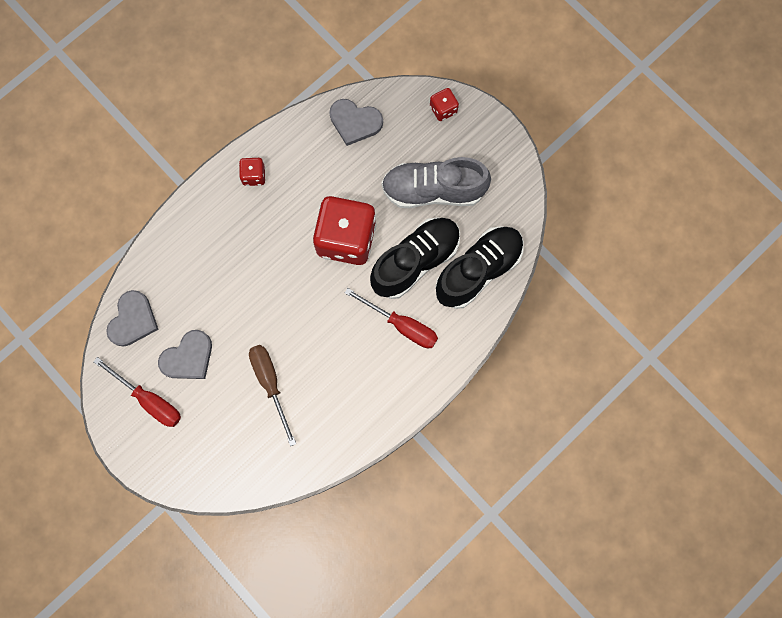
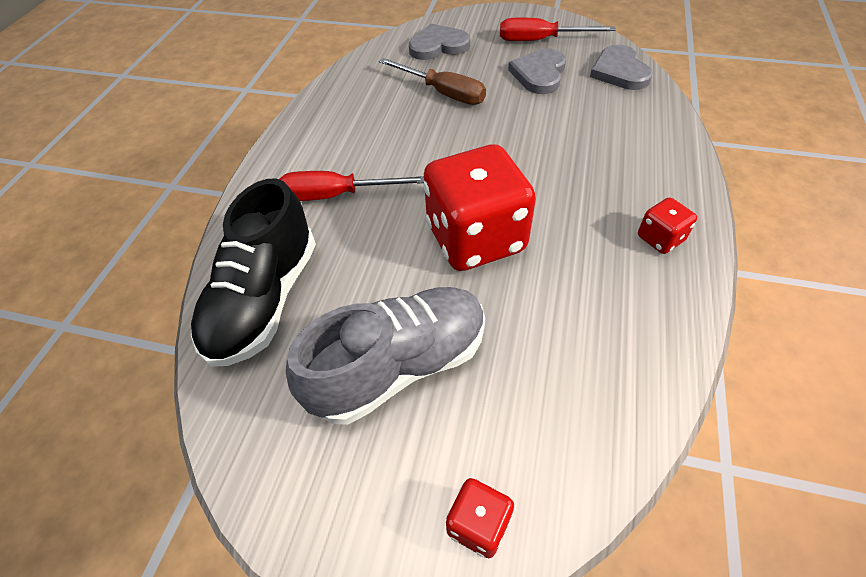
camera: 150 degrees right, 25 degrees down
grey heart [329,99,383,146] -> grey heart moved to [409,24,470,60]
black shoe [370,217,460,299] -> none

